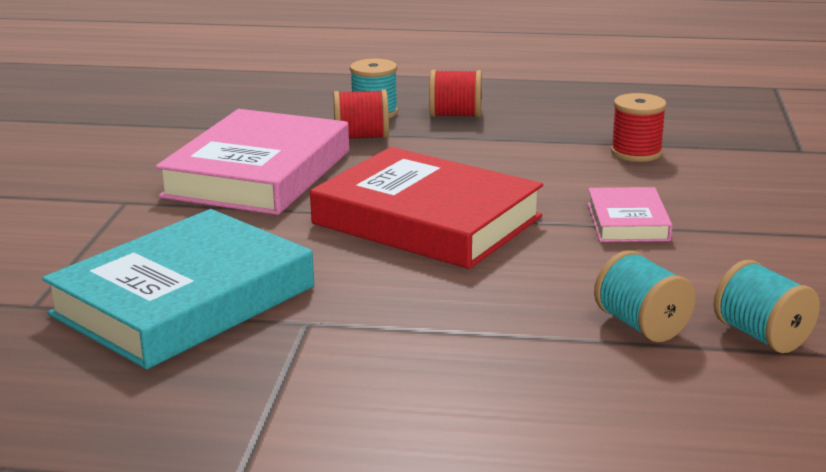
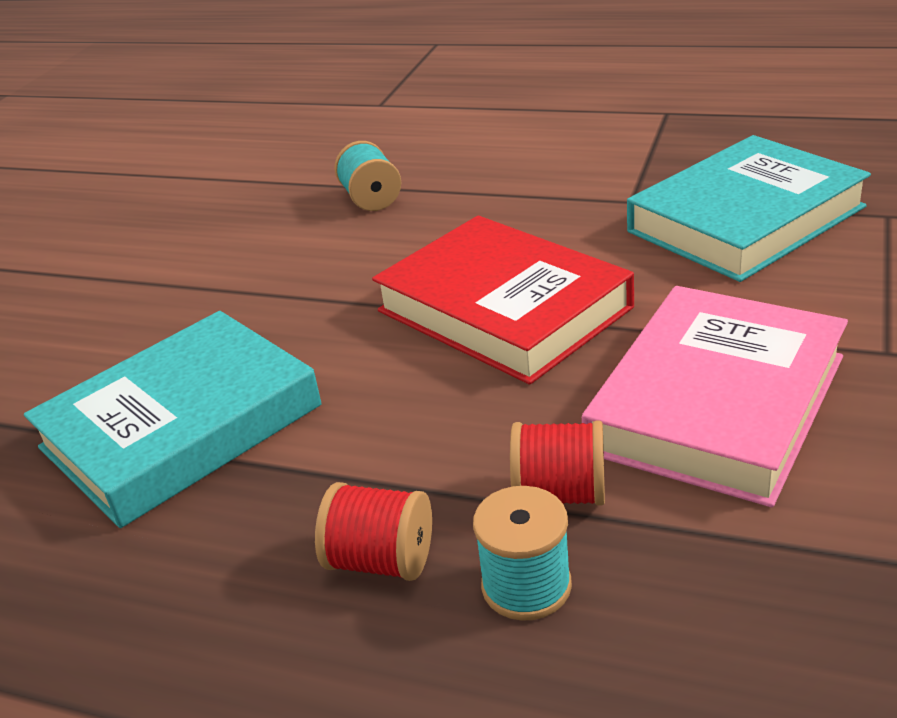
camera: 165 degrees left, 10 degrees up
pink book [588,187,672,242] -> none
red spool [611,93,667,162] -> turquoise book [24,311,322,528]
turquoise spool [714,260,820,353] -> none

